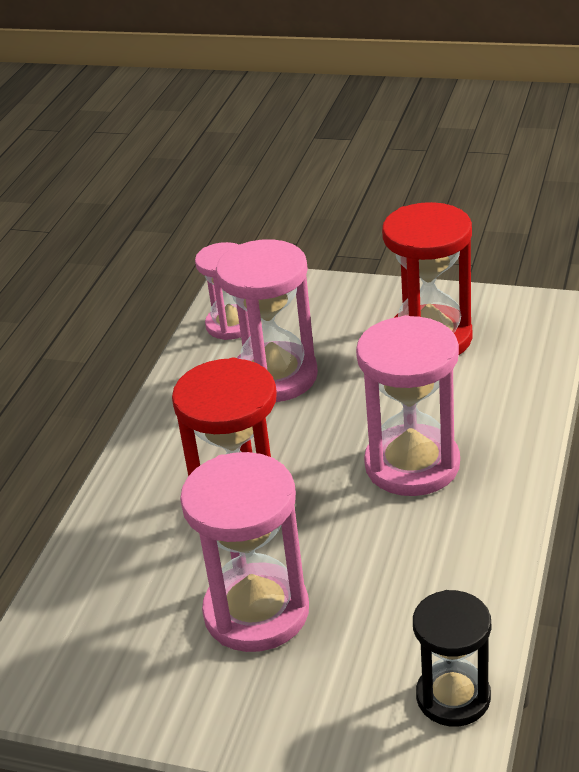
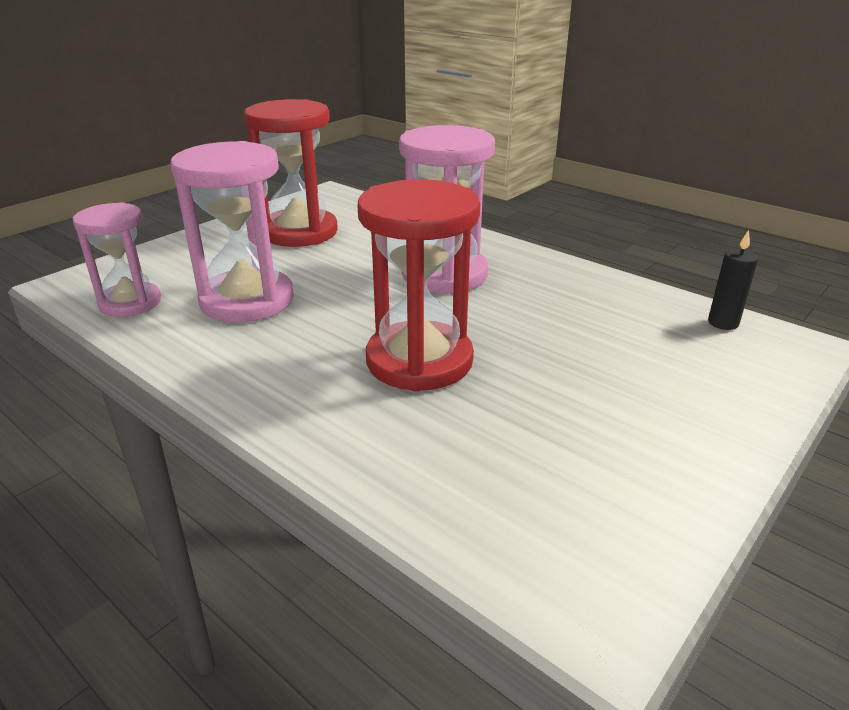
camera: 70 degrees left, 5 degrees down
pink hourglass [180,452,309,652] -> none
black hourglass [413,590,491,726] -> black candle [708,230,758,330]

